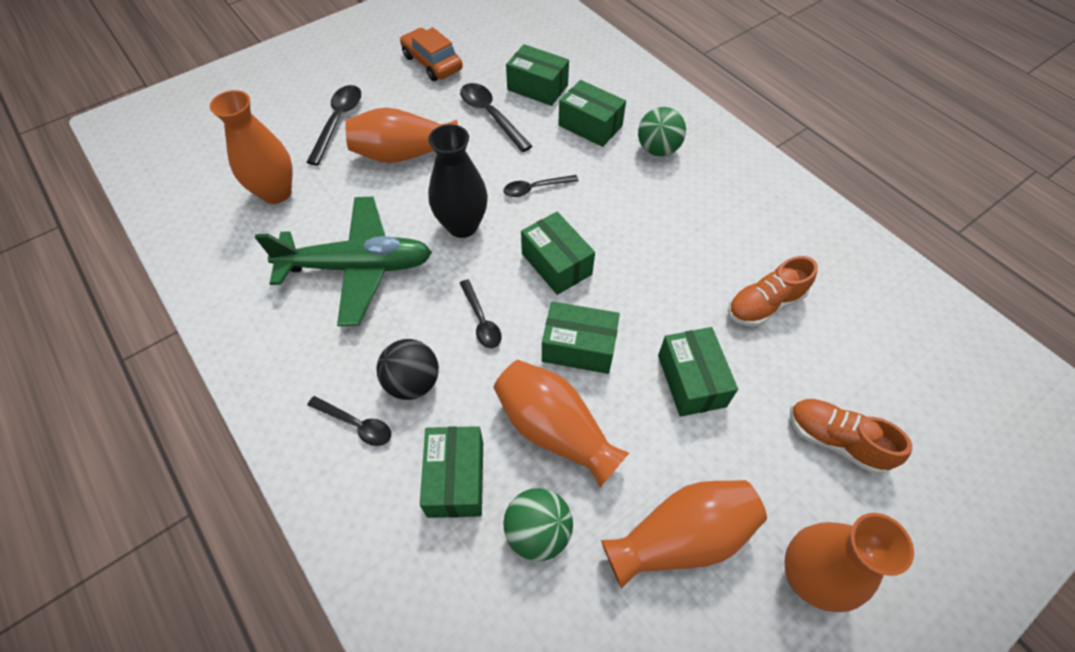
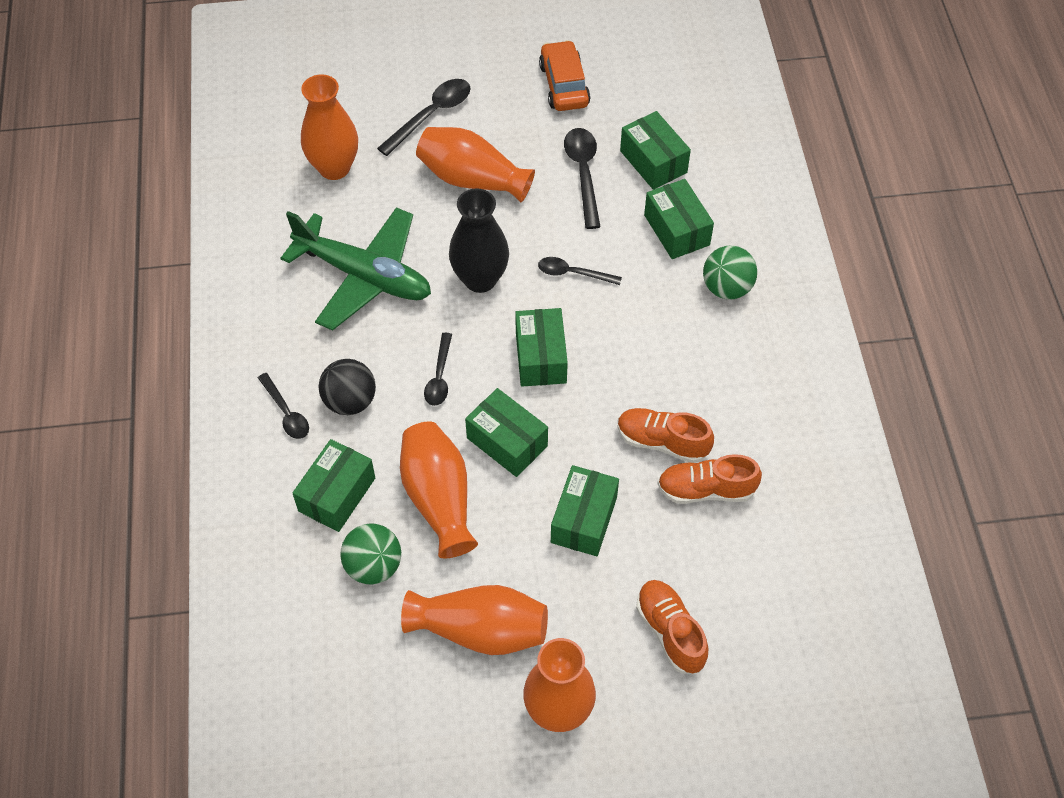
camera: 30 degrees right, 0 degrees up
none -> orange shoe [618,408,714,463]

